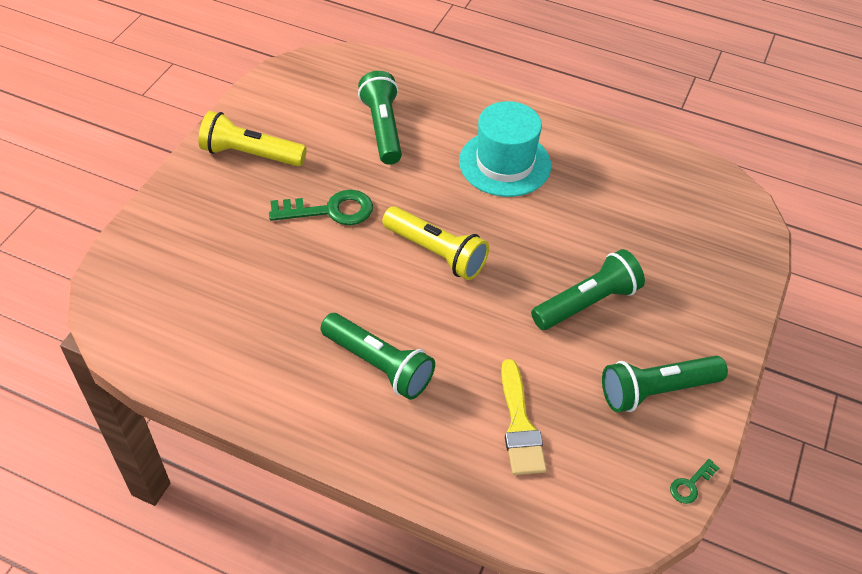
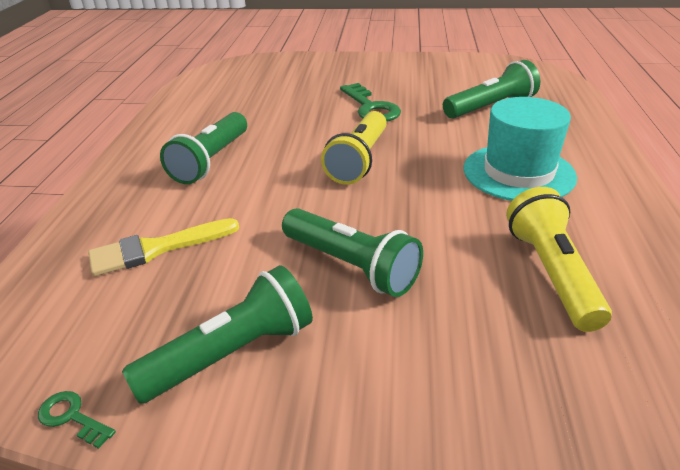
camera: 75 degrees right, 15 degrees down
yellow flashlight [198,111,307,166] -> yellow flashlight moved to [506,187,612,332]
green flashlight [602,356,728,412] -> green flashlight turned 90 degrees clockwise [122,265,313,404]

